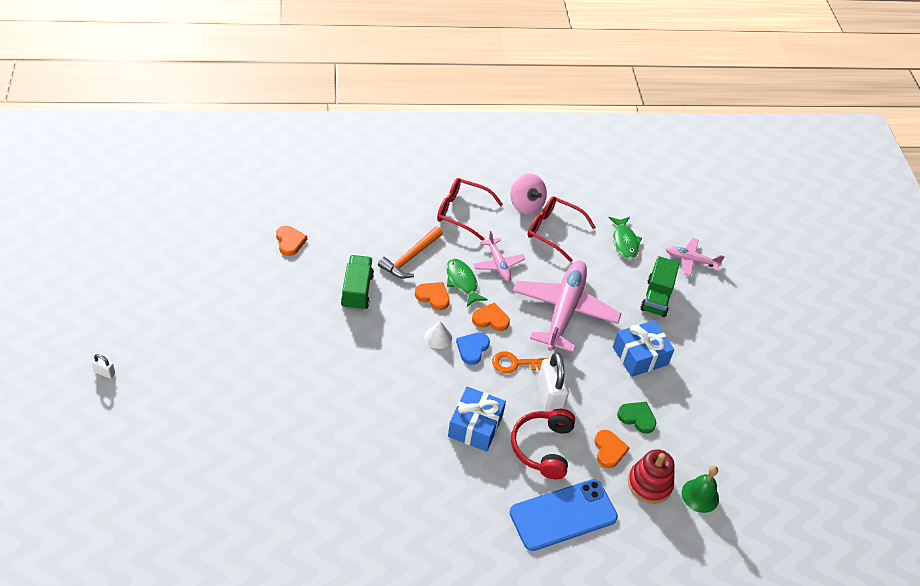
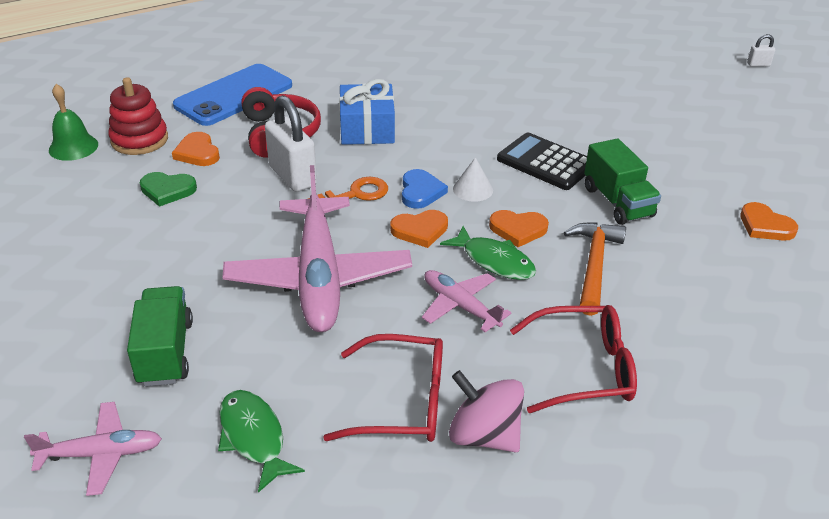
camera: 160 degrees right, 10 degrees down
blue gift [613,320,674,377] -> none
none -> black calculator [497,132,587,190]

